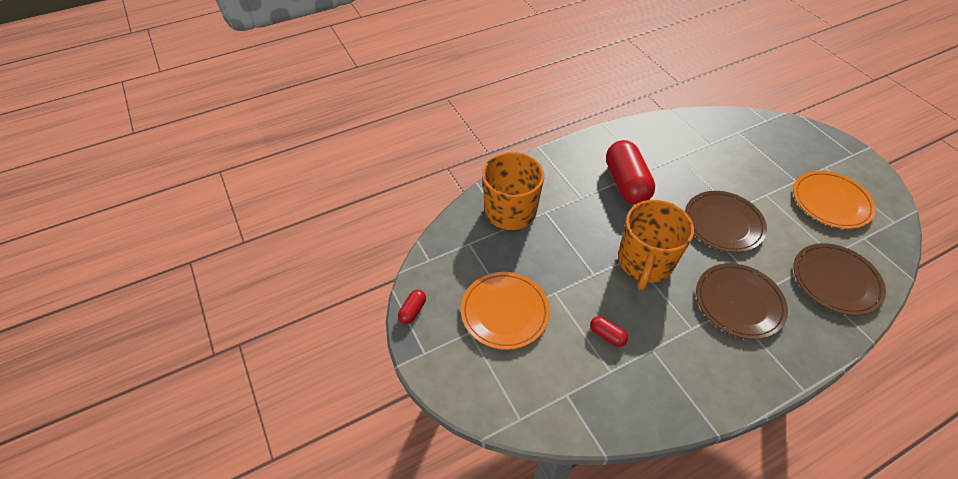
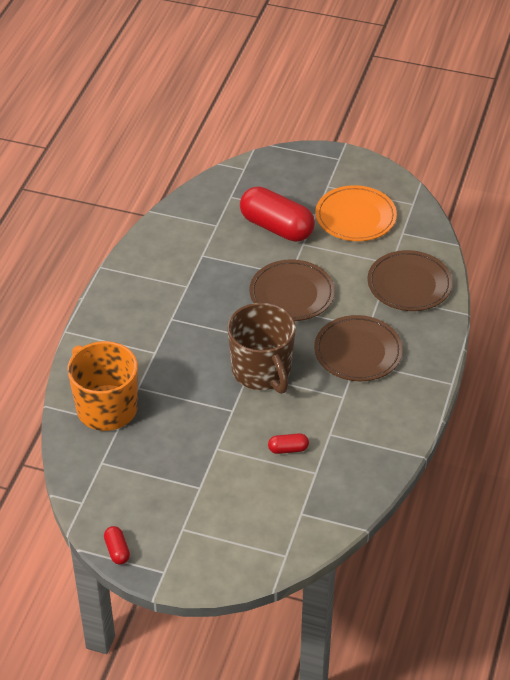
camera: 45 degrees left, 5 degrees down
orange plate [461,272,550,350] -> none
red capsule [606,140,655,205] -> red capsule moved to [240,186,315,242]
orange mug [618,200,694,290] -> brown mug [227,303,296,394]

